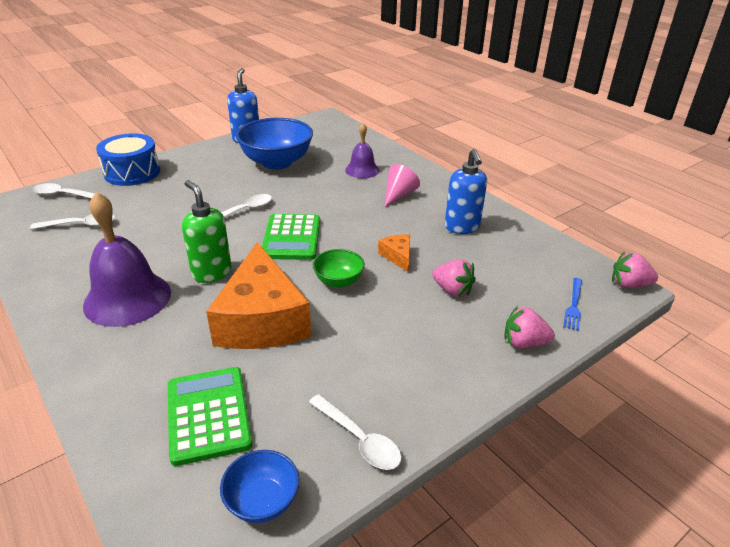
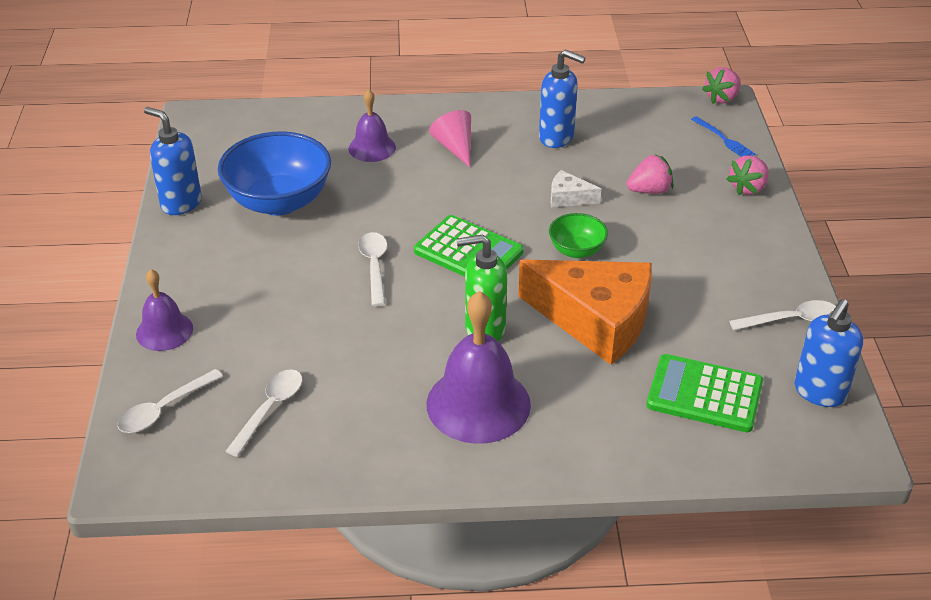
camera: 55 degrees left, 5 degrees up
blue drum [96,133,160,186] -> purple bell [136,269,193,351]
blue bowl [220,450,299,523] -> blue soap dispenser [795,299,863,407]
orange cheese [378,234,410,272] -> white cheese [551,170,601,208]

